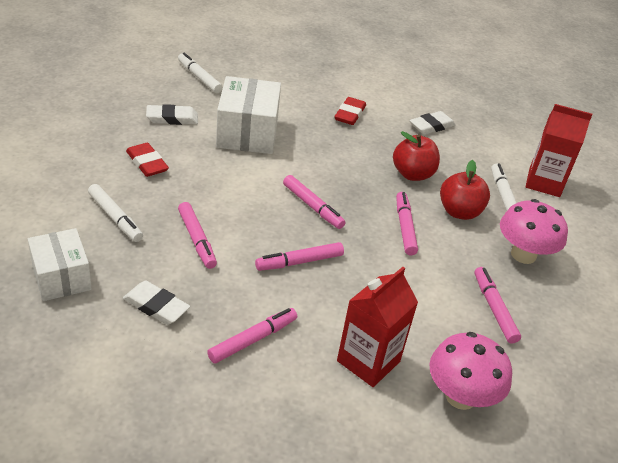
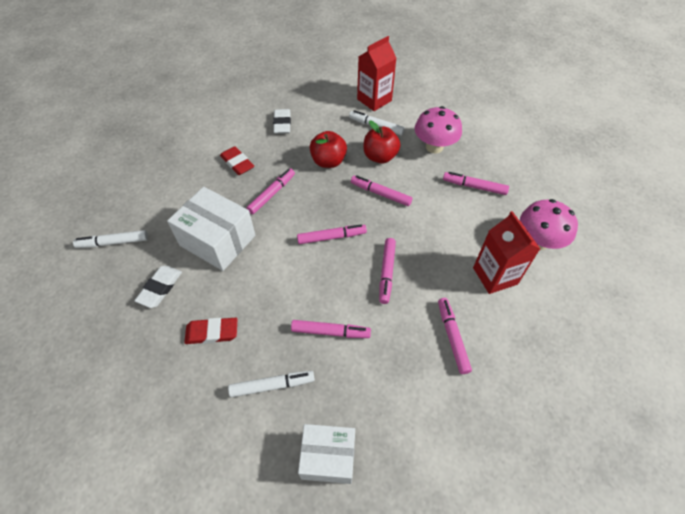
camera: 55 degrees left, 15 degrees up
white eraser [123,281,190,325] -> none
none -> pink marker [246,168,295,214]

